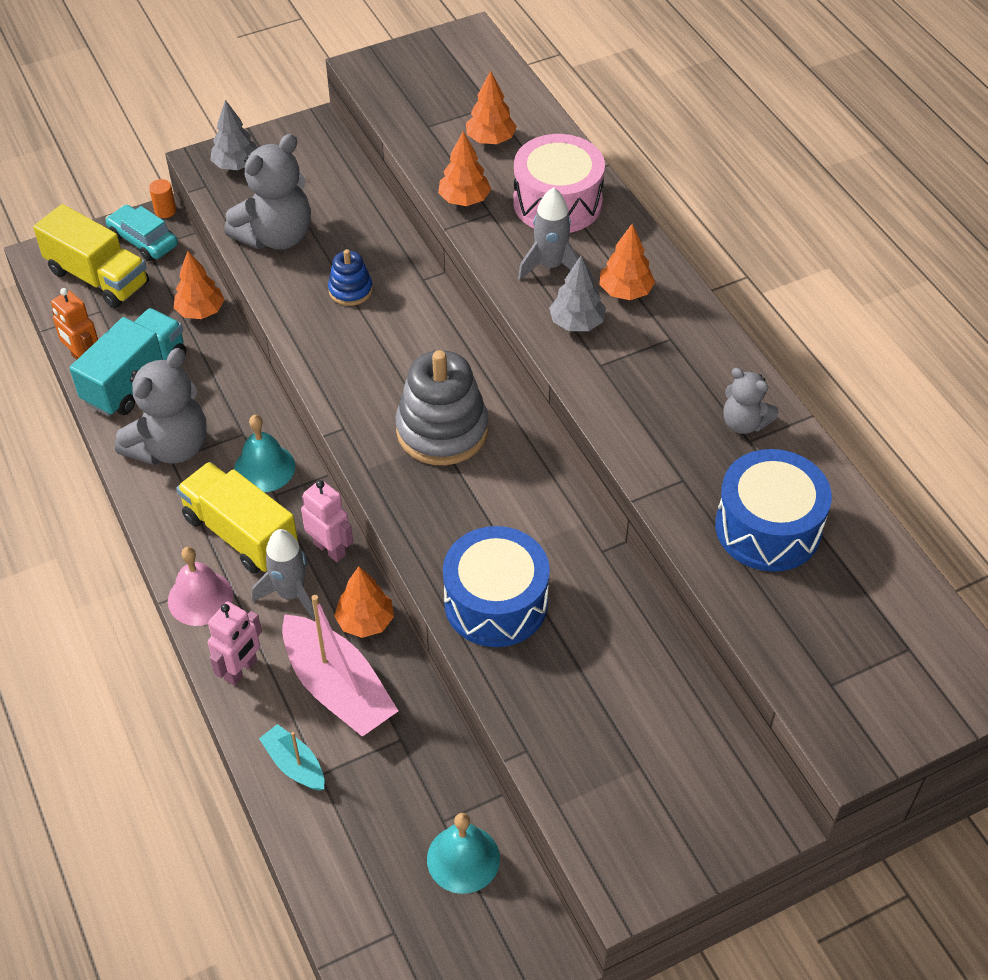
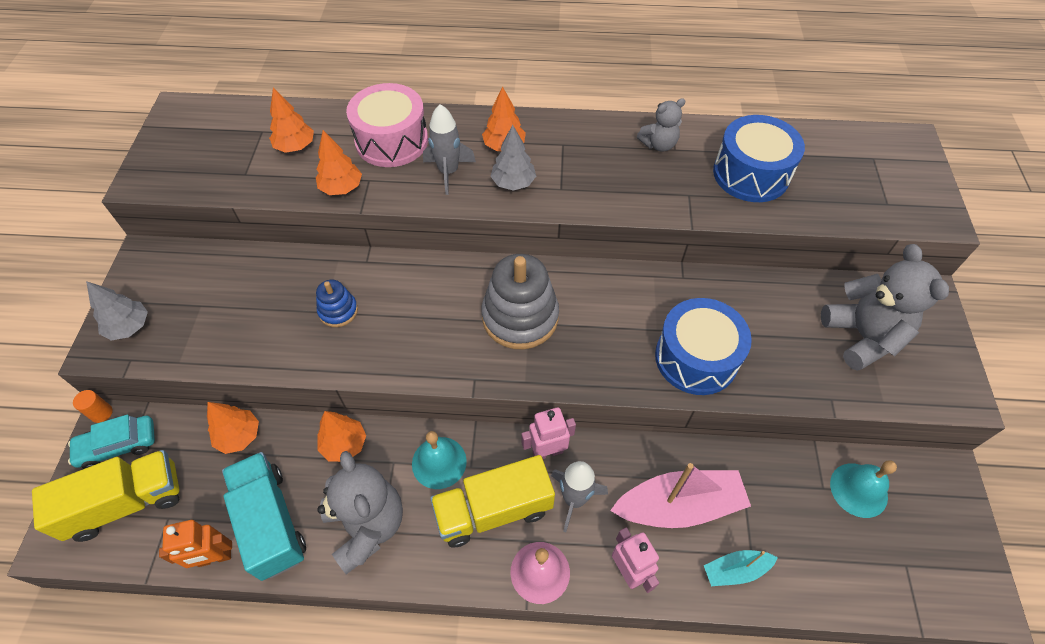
camera: 60 degrees left, 5 degrees up
grey teddy bear [224,134,311,250] -> grey teddy bear moved to [821,244,949,371]
orange tree [334,566,394,638] -> orange tree moved to [317,411,366,462]

